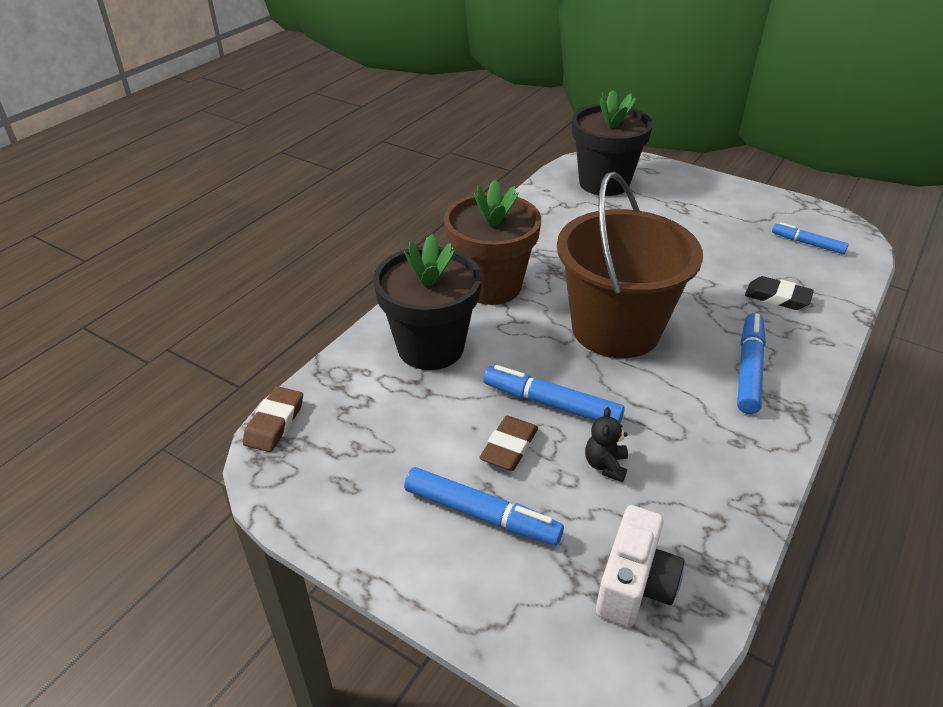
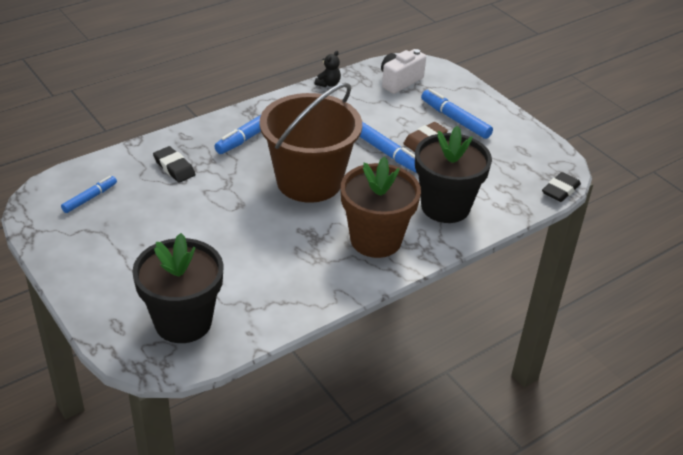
camera: 160 degrees left, 0 degrees up
brown eraser [243,387,303,452] -> black eraser [542,172,581,202]
black teddy bear [585,407,628,482] -> black teddy bear moved to [315,51,341,87]
blue marker [772,222,849,254] -> blue marker turned 105 degrees counterclockwise [61,176,117,213]

